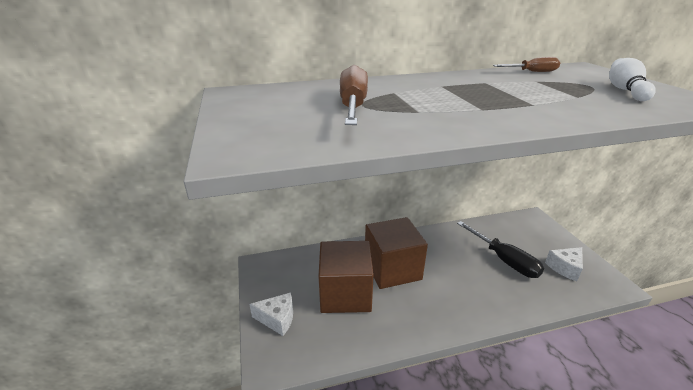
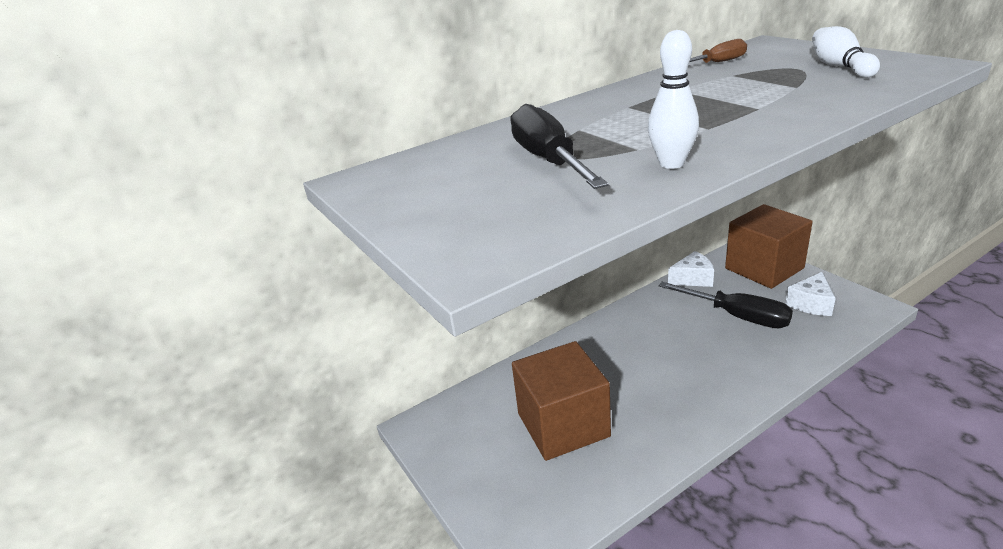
camera: 15 degrees left, 0 degrees up
white cheese [249,293,293,336] -> white cheese moved to [668,251,714,287]
brown screwdriver [340,65,368,125] -> black screwdriver [510,104,609,189]
brown cube [365,217,428,289] -> brown cube moved to [725,204,813,289]
none -> white bowling pin [648,30,699,169]

